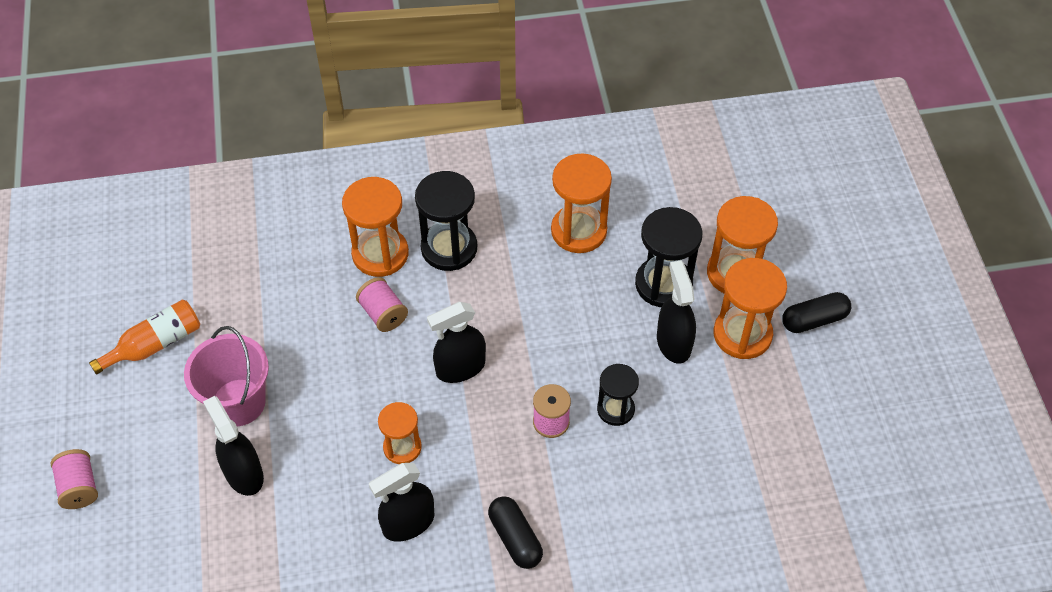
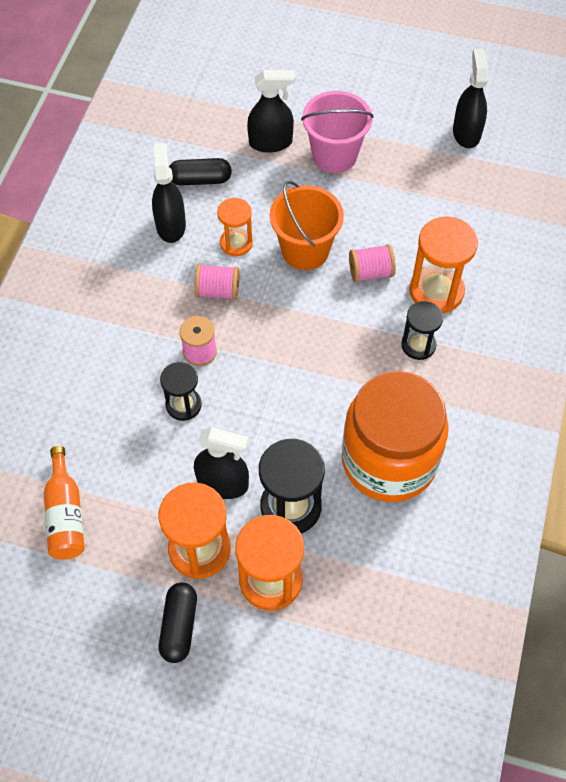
camera: 115 degrees right, 5 degrees up
pink spool [51,449,98,509] -> pink spool moved to [195,264,239,300]
orange bottle [89,300,200,374] -> orange bottle moved to [44,446,85,559]
black hourglass [415,171,477,271] -> black hourglass [401,301,443,360], size x0.62
black spray bottle [427,302,486,383] -> black spray bottle moved to [453,49,488,148]
black capsule [488,496,543,569] -> black capsule moved to [169,158,232,186]
orange hourglass [551,154,612,253] -> orange jar [342,371,449,502]
none -> orange bucket [270,181,344,270]

